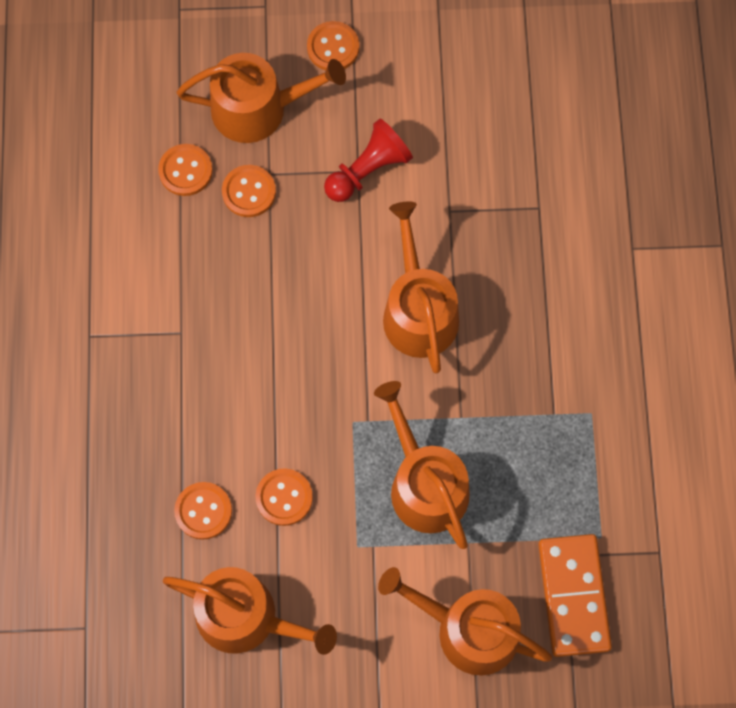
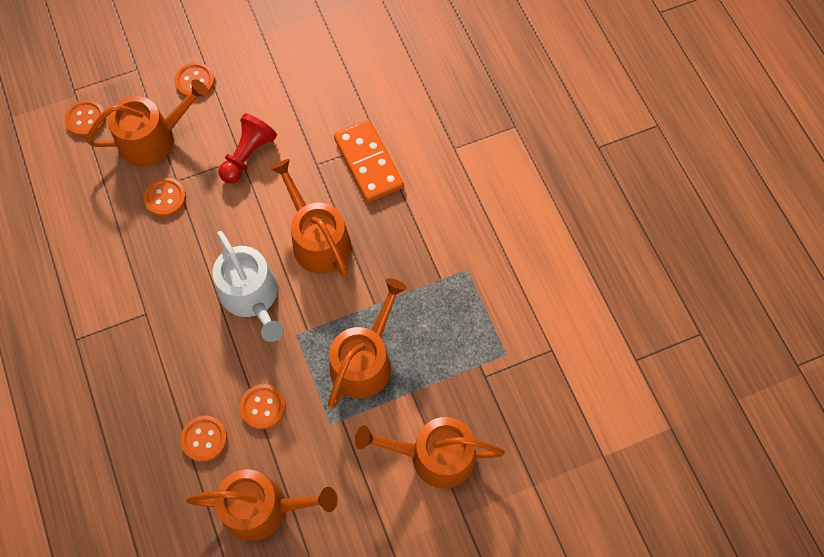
camera: 20 degrees left, 5 degrees down
orange button [158,144,213,196] -> orange button moved to [64,100,106,137]
orange watering can [374,381,470,549] -> orange watering can turned 75 degrees clockwise [328,278,407,408]
orange domino [538,534,612,657] -> orange domino moved to [334,120,404,202]
none -> white watering can [213,231,284,342]

